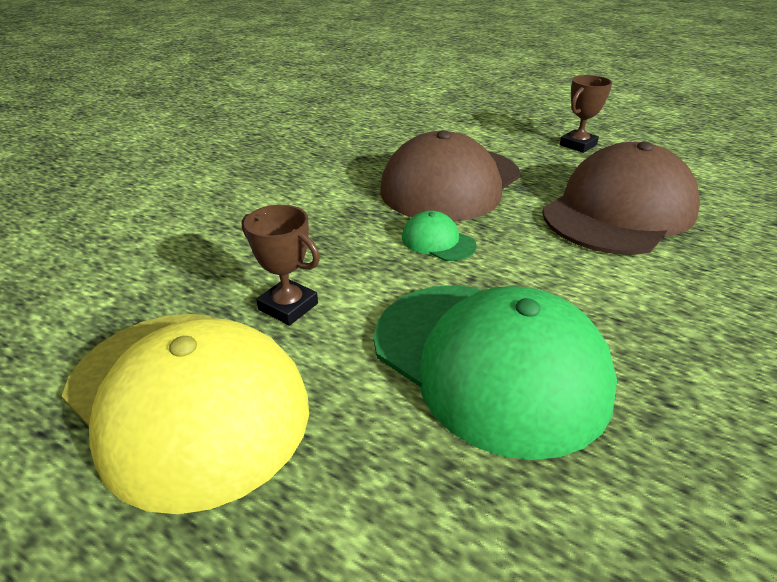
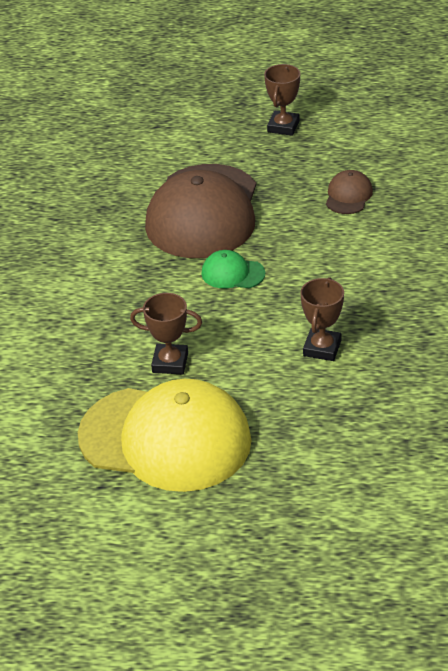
camera: 25 degrees left, 5 degrees up
green cap [374,285,617,460] -> brown trophy [300,277,344,361]
brown cap [542,142,700,255] -> brown cap [326,170,373,214], size x0.41

